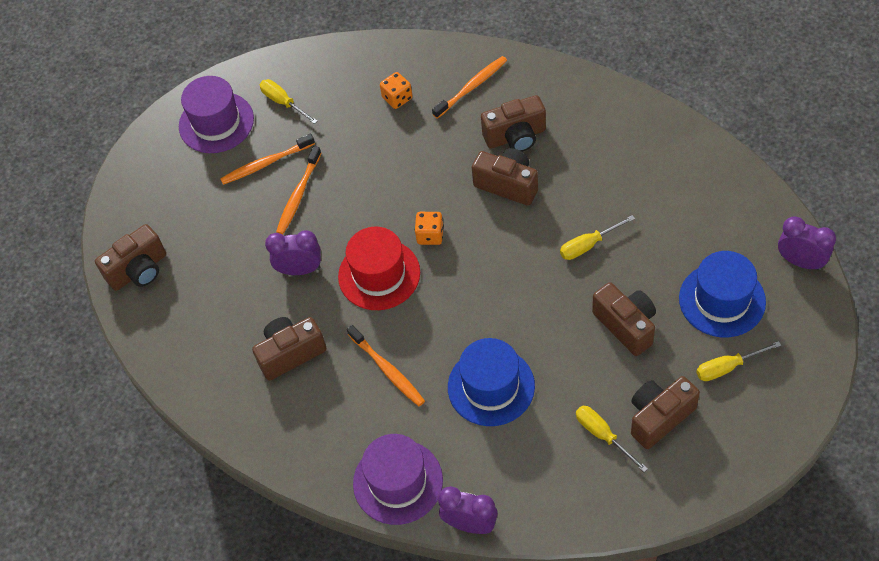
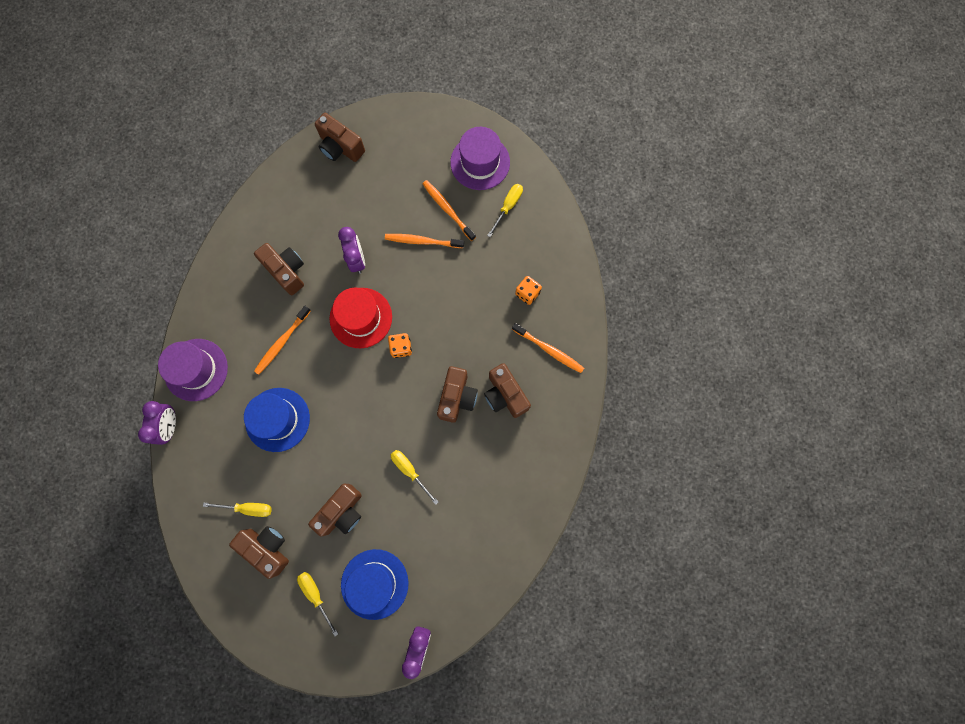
camera: 70 degrees right, 20 degrees up
yellow screwdriver [576,406,648,472] -> yellow screwdriver turned 60 degrees clockwise [203,502,272,517]

